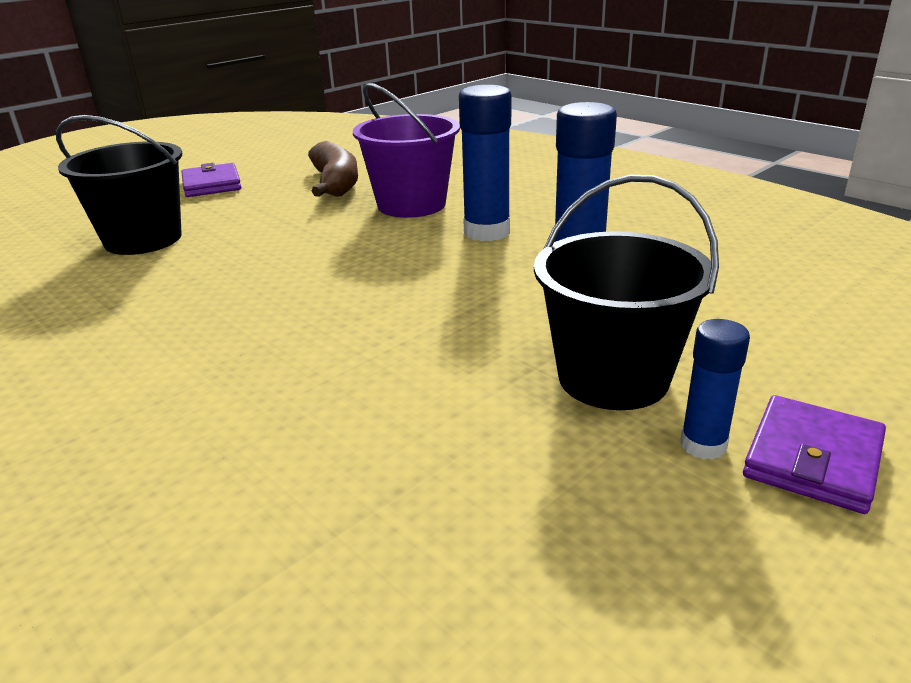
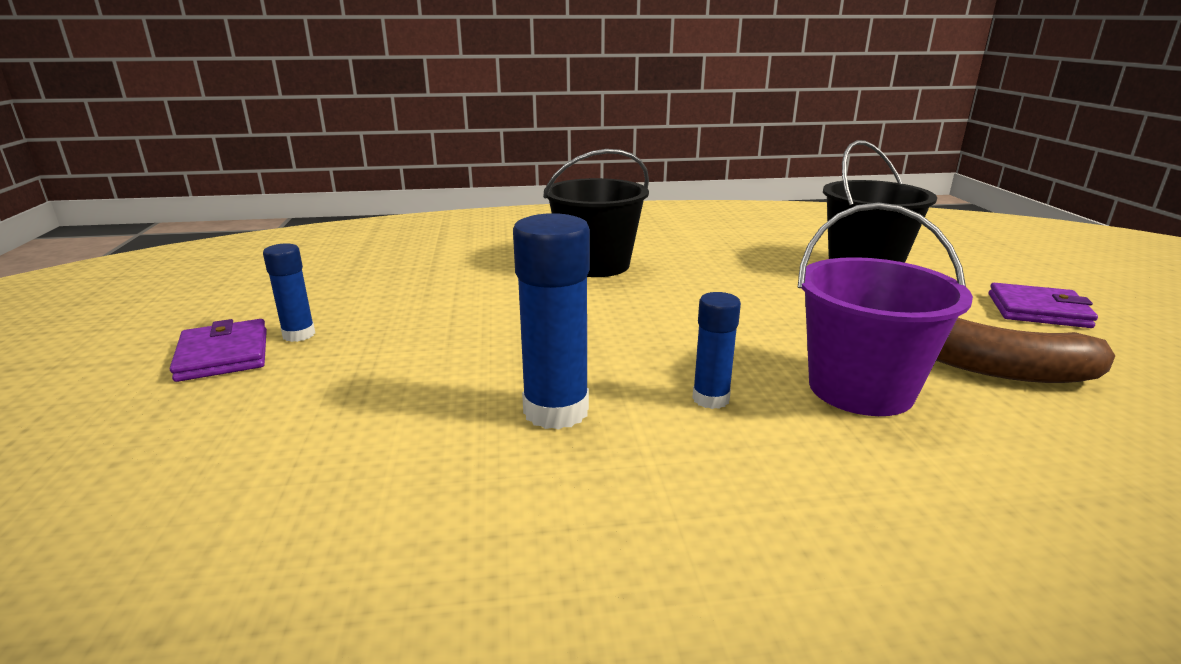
camera: 125 degrees right, 5 degrees down
blue glue stick [459,85,511,241] -> blue glue stick [692,292,741,409], size x0.58
black bucket [534,175,719,410] -> black bucket moved to [543,149,649,277]

